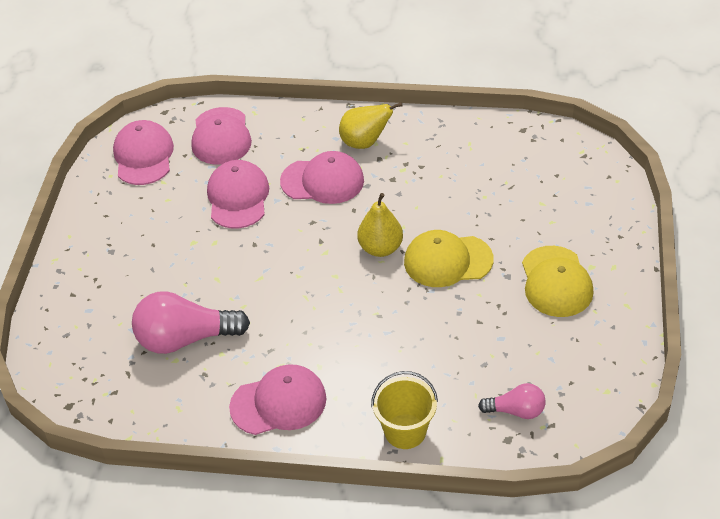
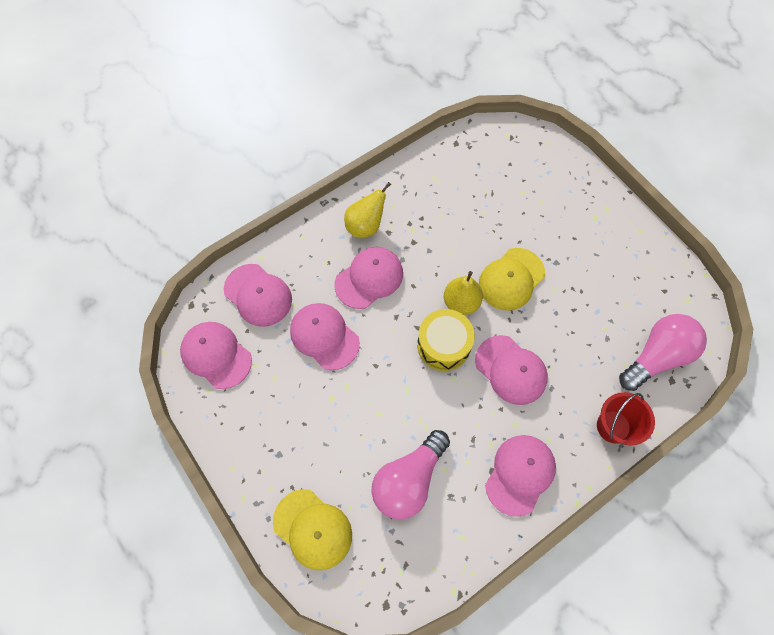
camera: 45 degrees left, 20 degrees up
yellow bucket [371,371,438,449] -> red bucket [597,392,655,446]
pink light bulb [478,383,546,419] -> pink light bulb [619,314,707,391], size x1.84
yellow cap [522,246,593,317] -> yellow cap moved to [273,489,352,570]
none -> yellow drum [417,309,475,371]
none -> pink cap [475,335,548,405]

